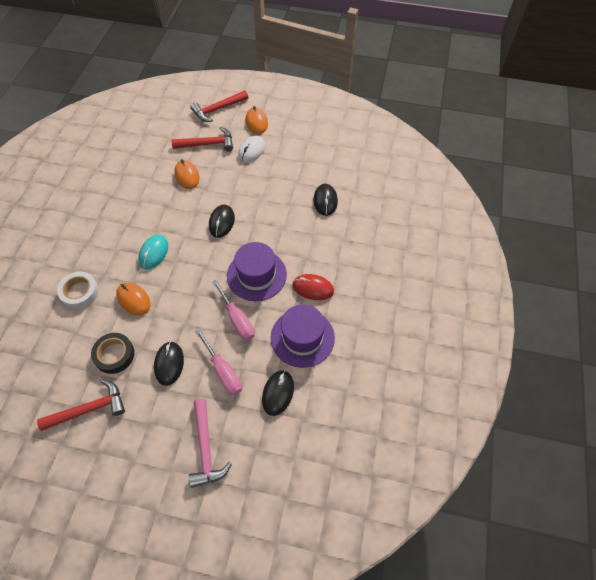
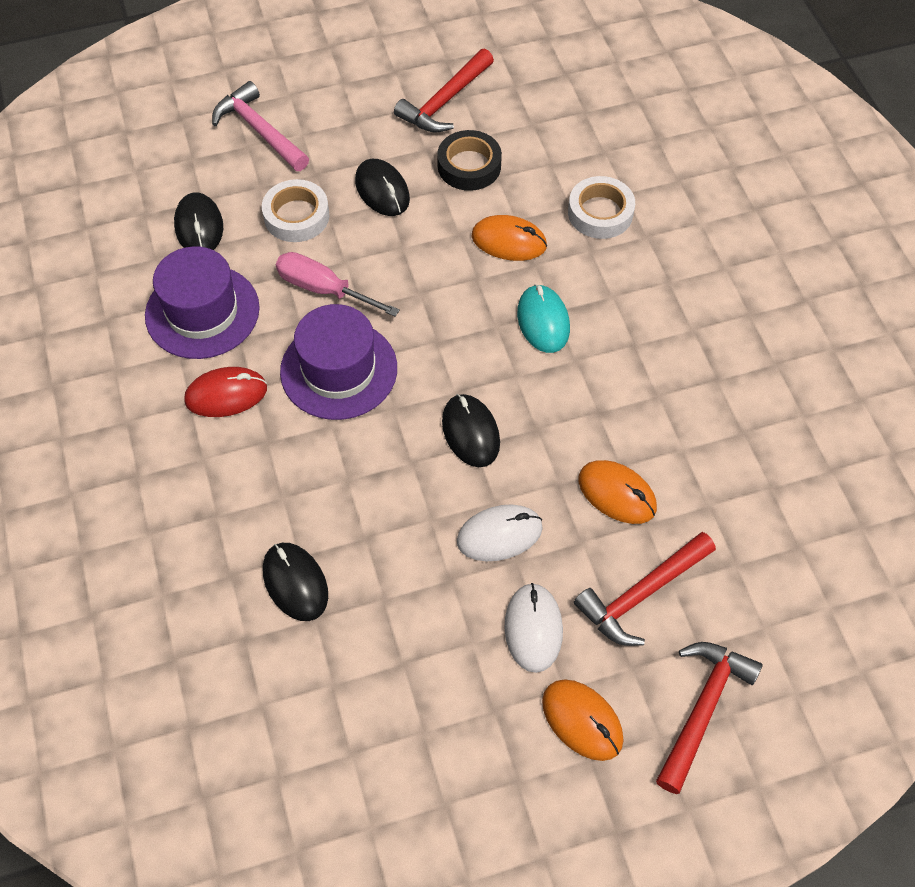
camera: 150 degrees right, 0 degrees up
pink screwdriver [196,329,242,395] -> white tape [262,179,329,242]
none -> white mouse [457,504,543,561]

